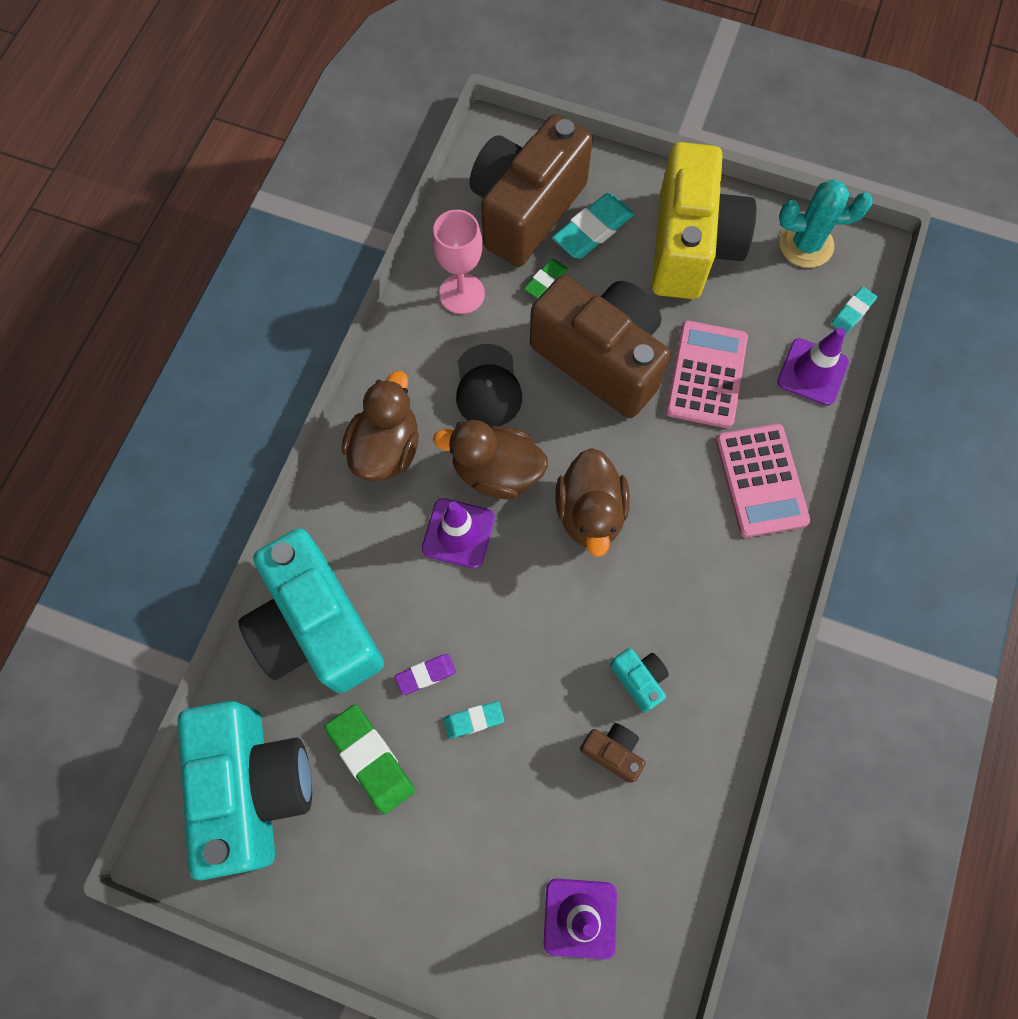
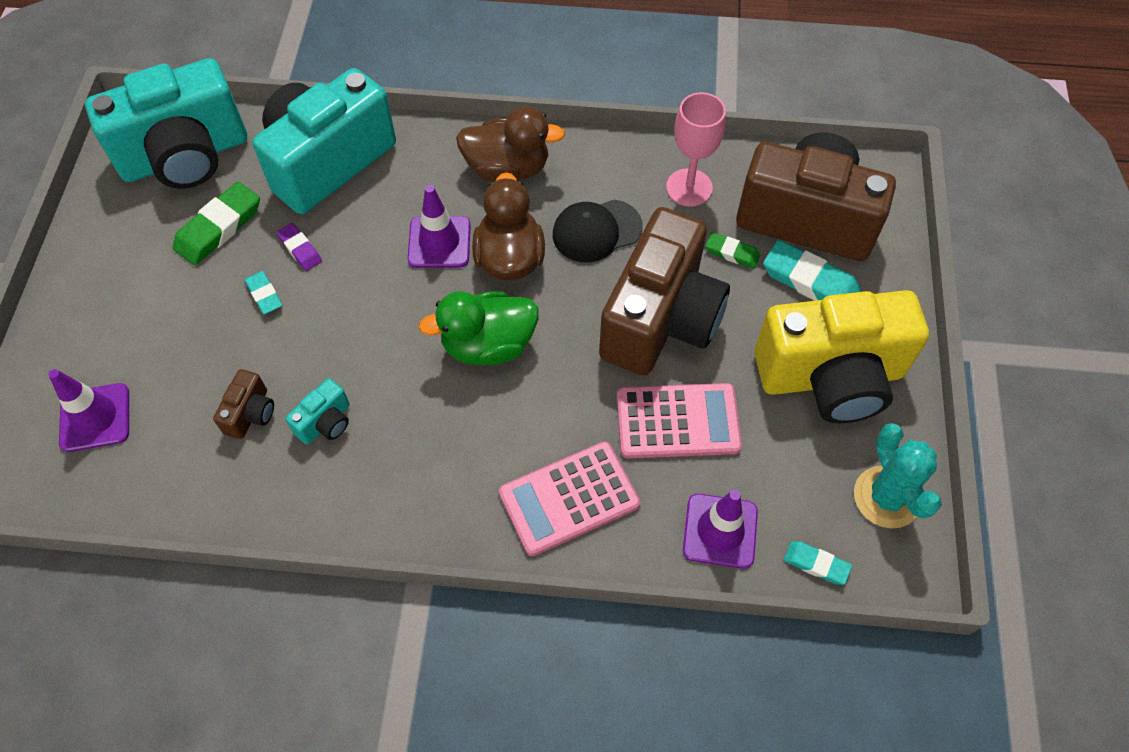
camera: 75 degrees right, 10 degrees down
brown duck [555,448,630,557] -> green duck [418,291,539,365]

